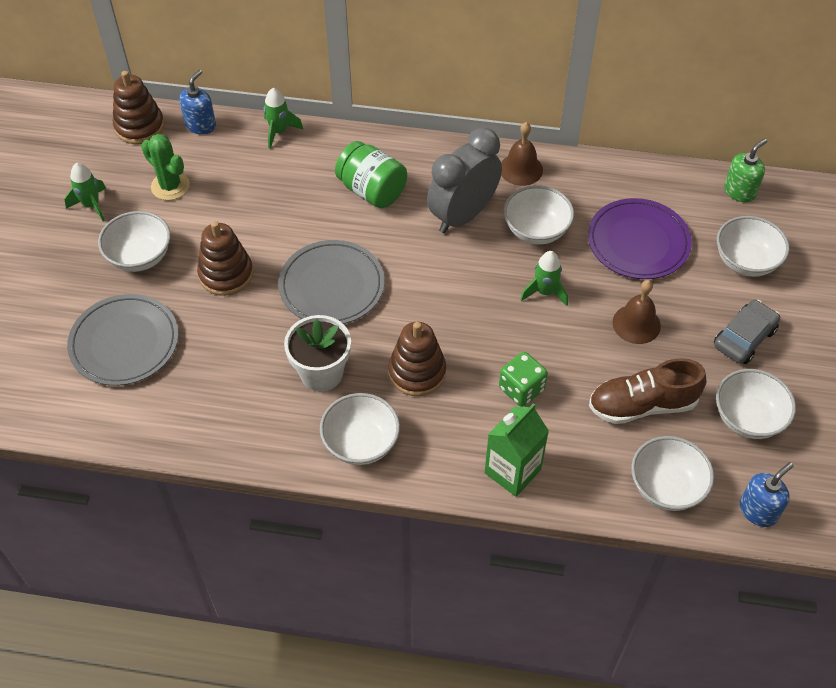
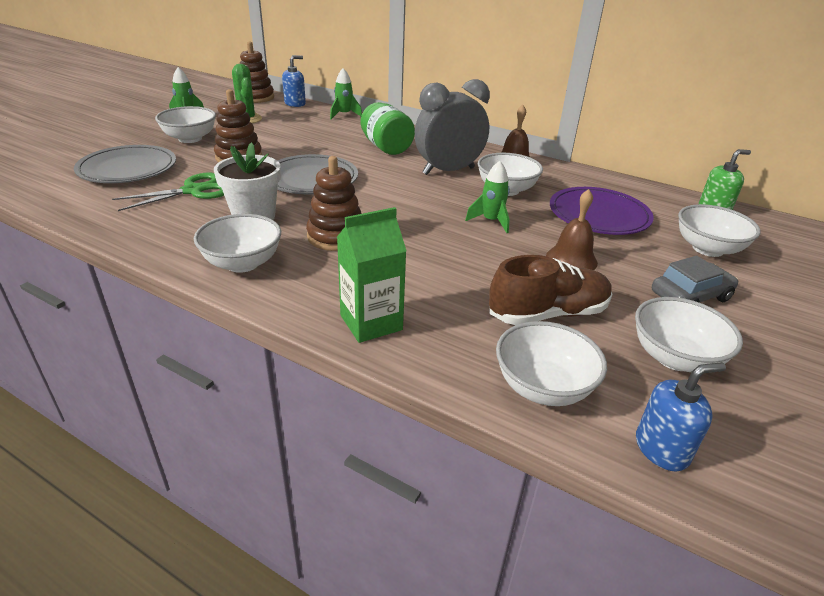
camera: 20 degrees right, 20 degrees down
green dice [499,352,548,407] -> none
brown shoe [589,358,707,424] -> brown shoe turned 150 degrees clockwise [489,255,613,325]
none -> green scissors [112,172,224,211]

